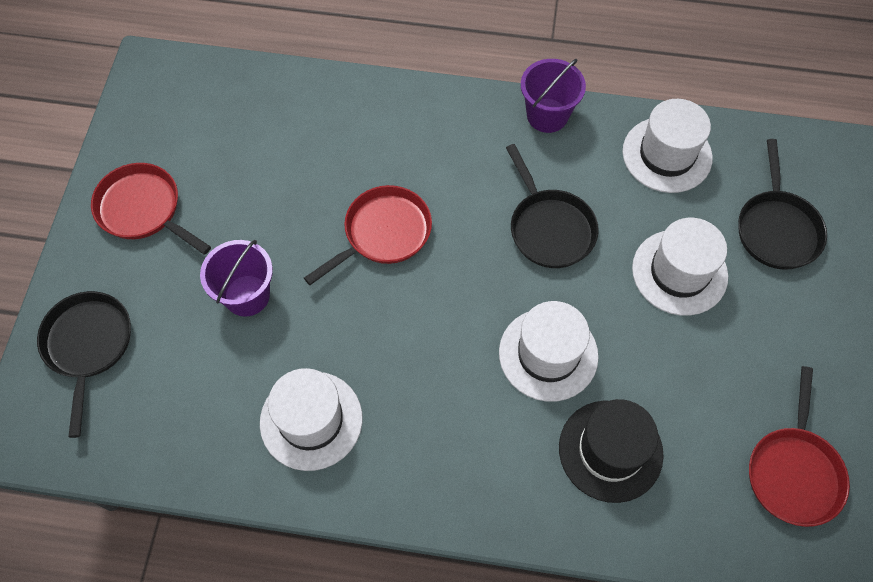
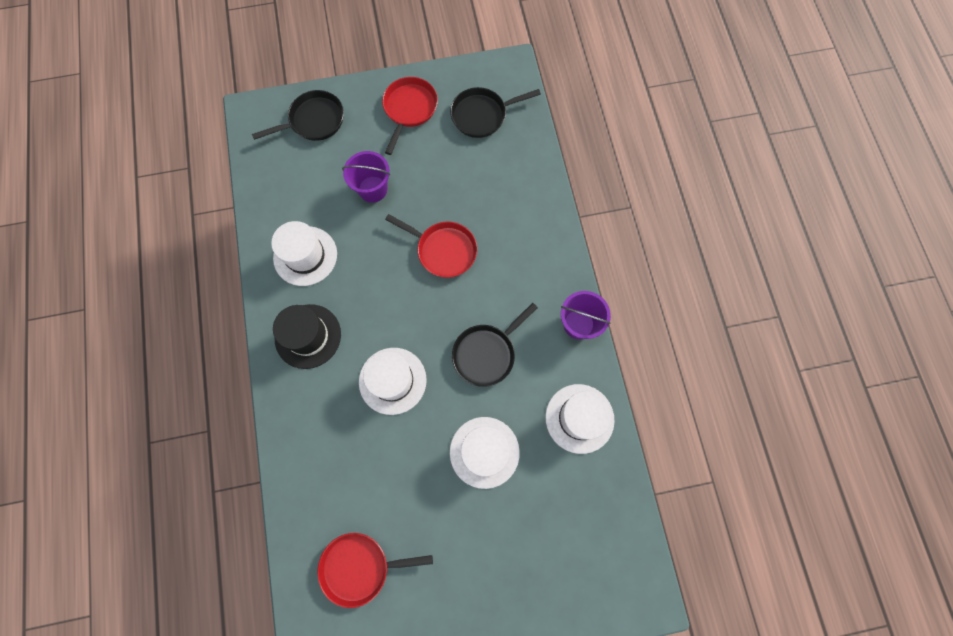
camera: 70 degrees right, 10 degrees up
black hat [559,399,664,503] -> black hat moved to [273,304,341,369]
black pan [738,139,827,270] -> black pan moved to [450,87,541,138]

